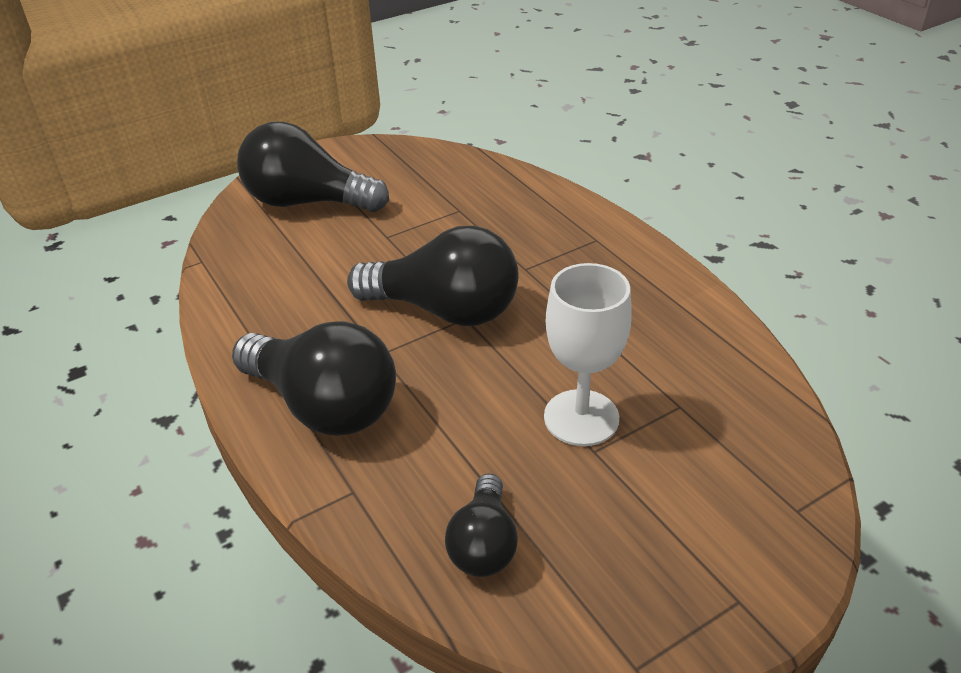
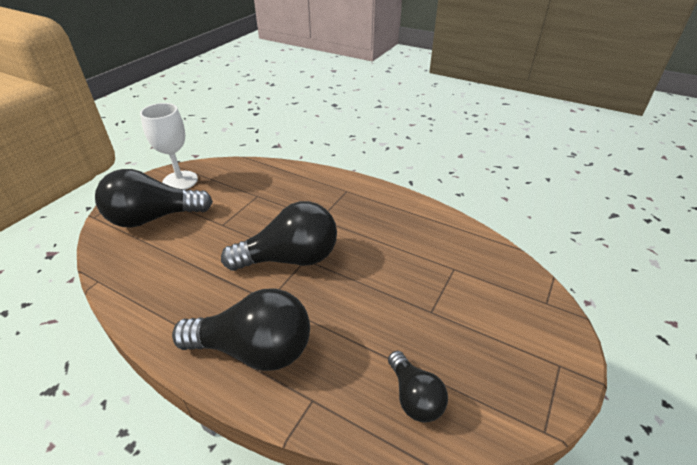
camera: 30 degrees left, 0 degrees up
white goblet [544,263,632,446] -> white goblet moved to [140,103,198,190]

